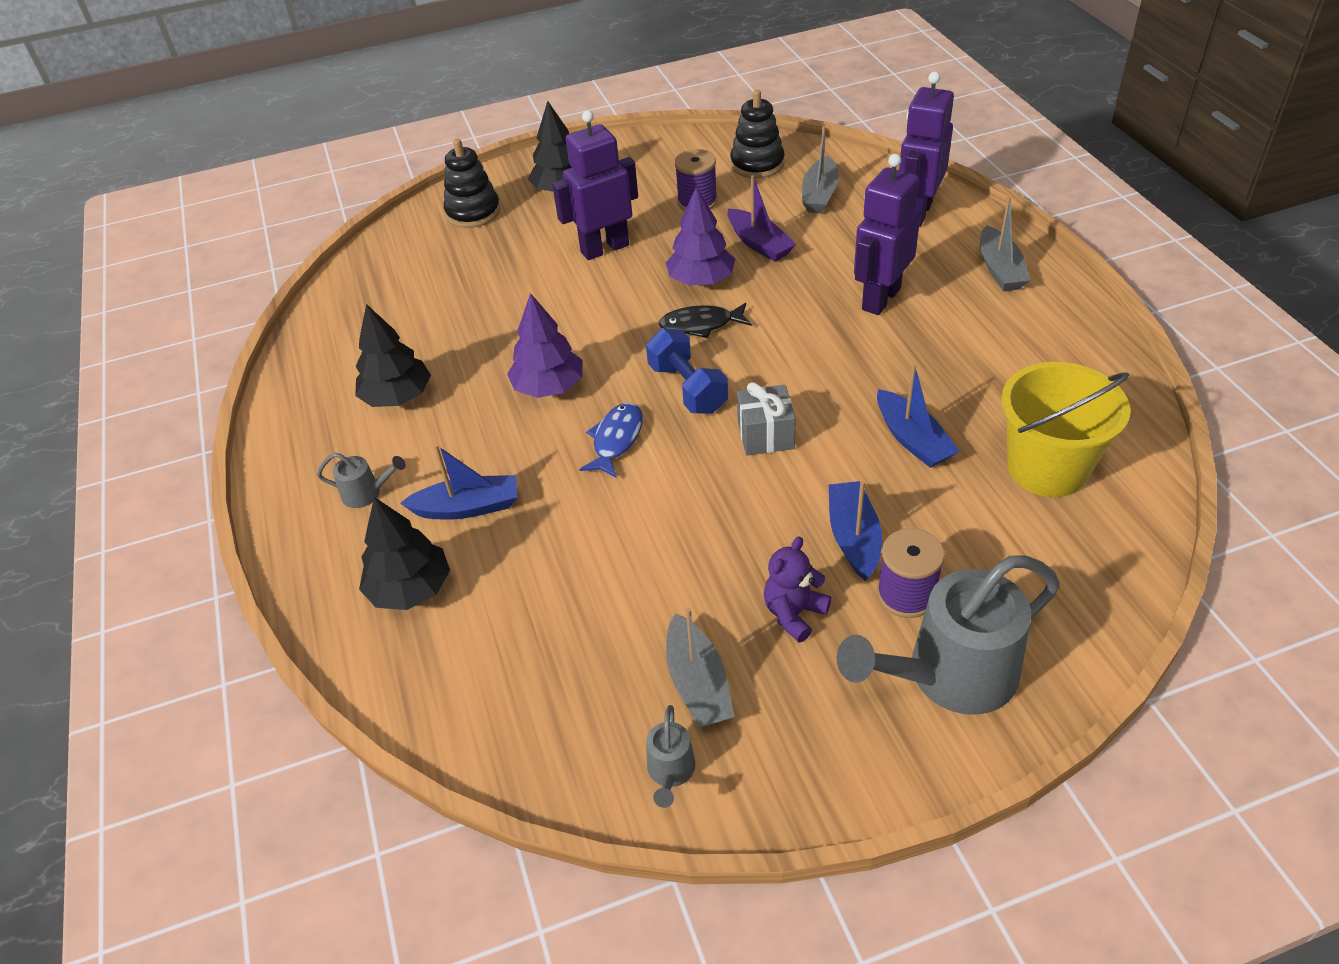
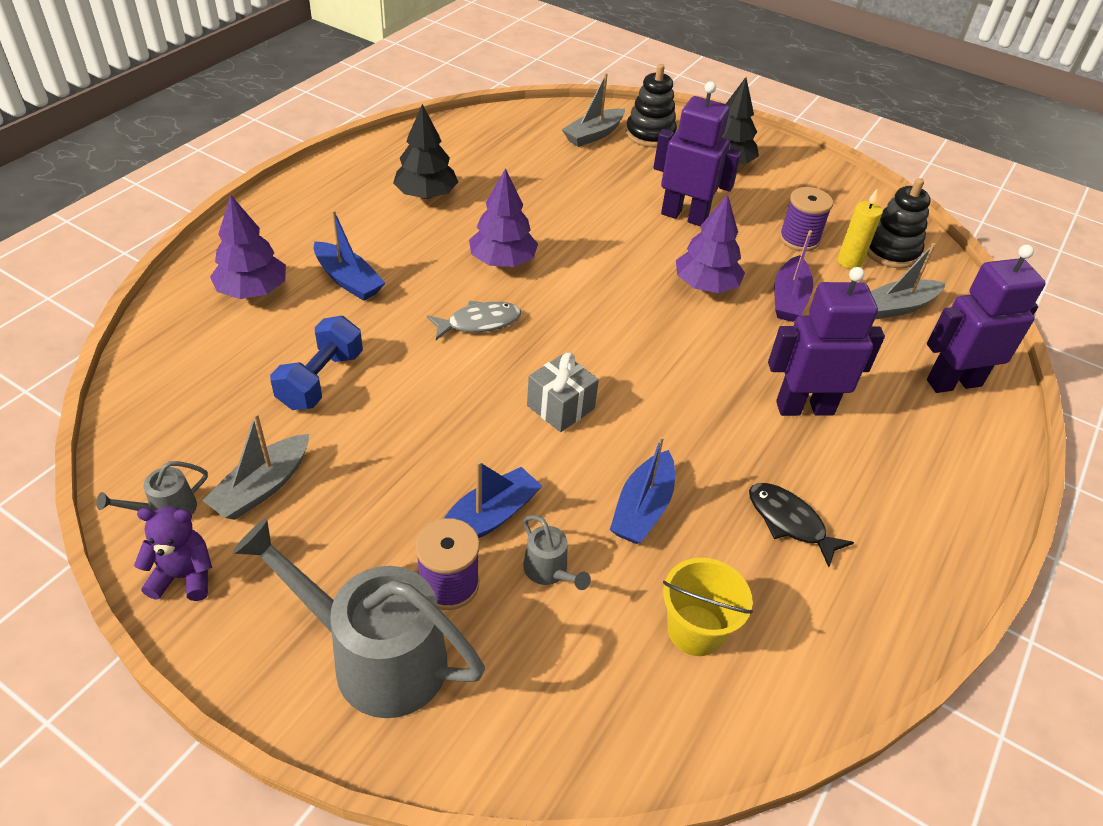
camera: 45 degrees right, 0 degrees up
grey watering can [317,453,406,508] -> grey watering can moved to [523,515,591,590]
black tree [359,497,450,610] -> purple tree [210,195,286,299]
blue fish [579,403,643,478] -> grey fish [427,301,521,340]
blue dumbbell [646,328,728,414] -> blue dumbbell moved to [270,316,363,410]
black fish [659,303,752,338] -> black fish moved to [749,483,854,567]
purple teddy bear [764,537,831,642] -> purple teddy bear moved to [134,506,212,601]
grey boat [980,197,1031,291] -> grey boat moved to [562,73,625,147]
yellow bucket [1001,362,1130,497] -> yellow bucket [663,558,753,656], size x0.64
none -> yellow candle [837,189,883,269]

